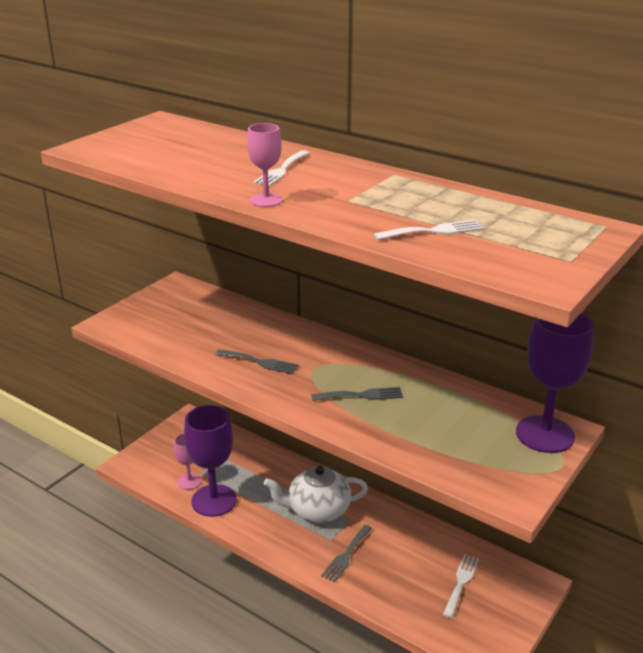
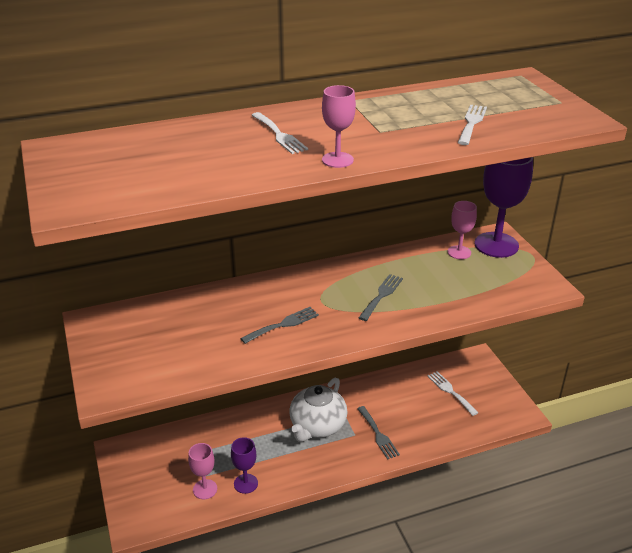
camera: 55 degrees left, 5 degrees up
purple goblet [184,405,237,517] -> purple goblet [231,437,258,494], size x0.53
none -> pink goblet [448,201,477,259]

